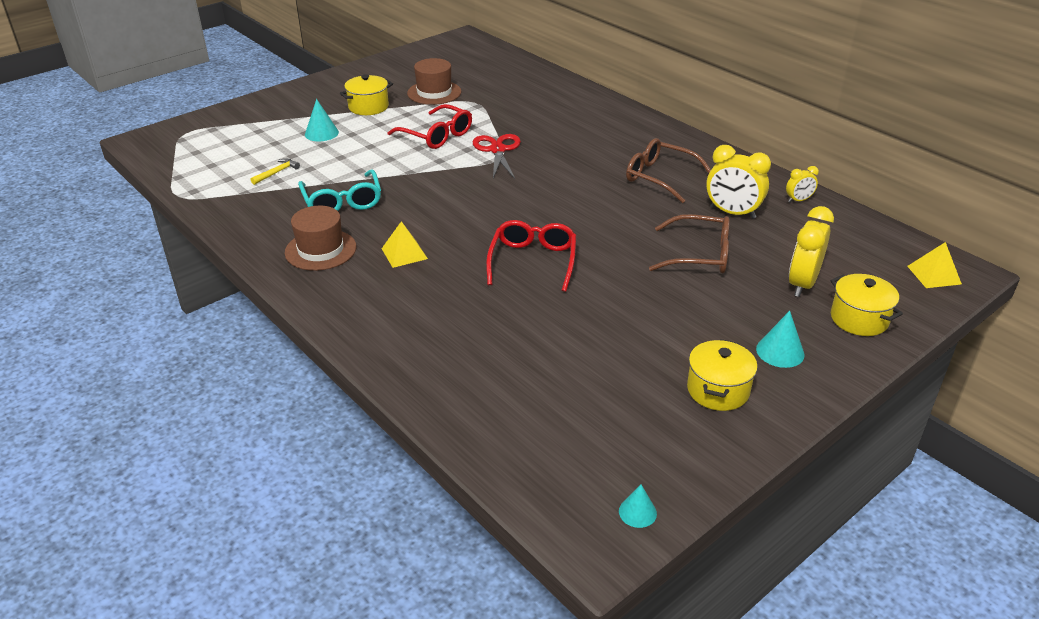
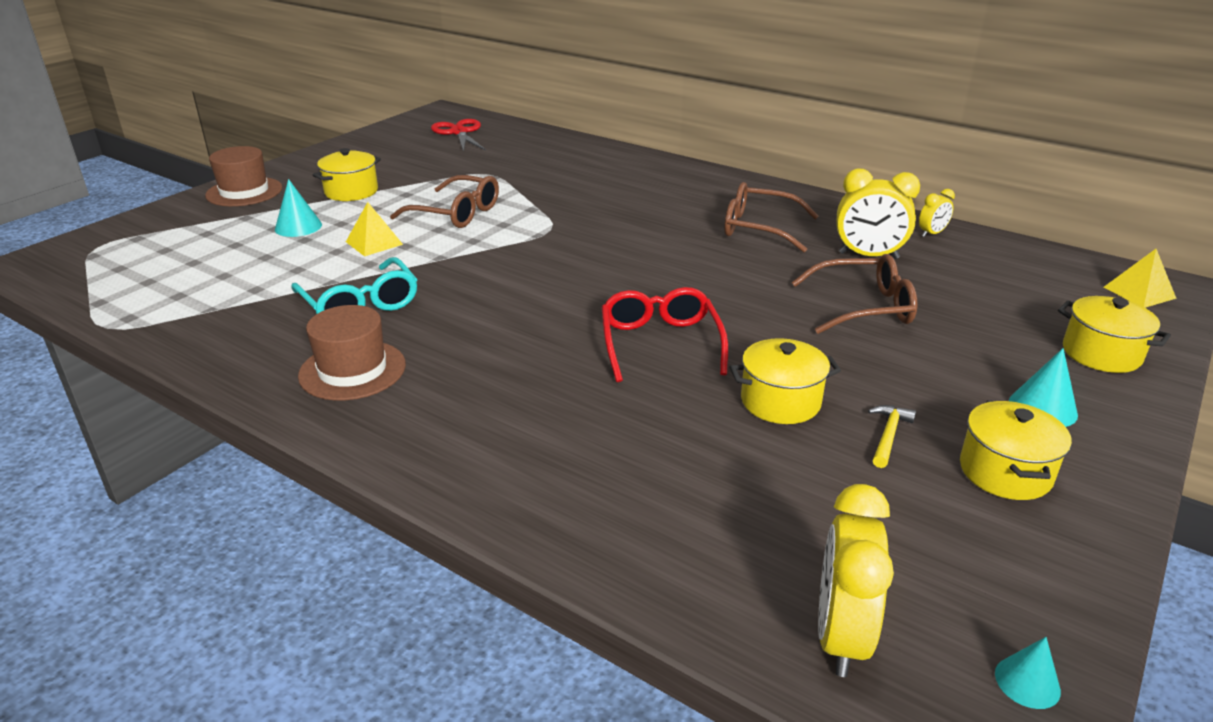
camera: 15 degrees left, 5 degrees down
yellow hammer [251,158,300,185] -> yellow hammer moved to [868,405,916,468]
yellow pyramid [382,221,428,268] -> yellow pyramid moved to [346,202,403,256]
red glasses [388,104,472,149] -> brown glasses [390,175,499,228]
brown hat [407,58,462,105] -> brown hat moved to [205,146,282,206]
red scissors [473,134,521,179] -> red scissors moved to [431,119,486,152]
yellow clock [789,206,834,297] -> yellow clock moved to [818,484,894,677]
none -> yellow pot [729,338,841,424]

